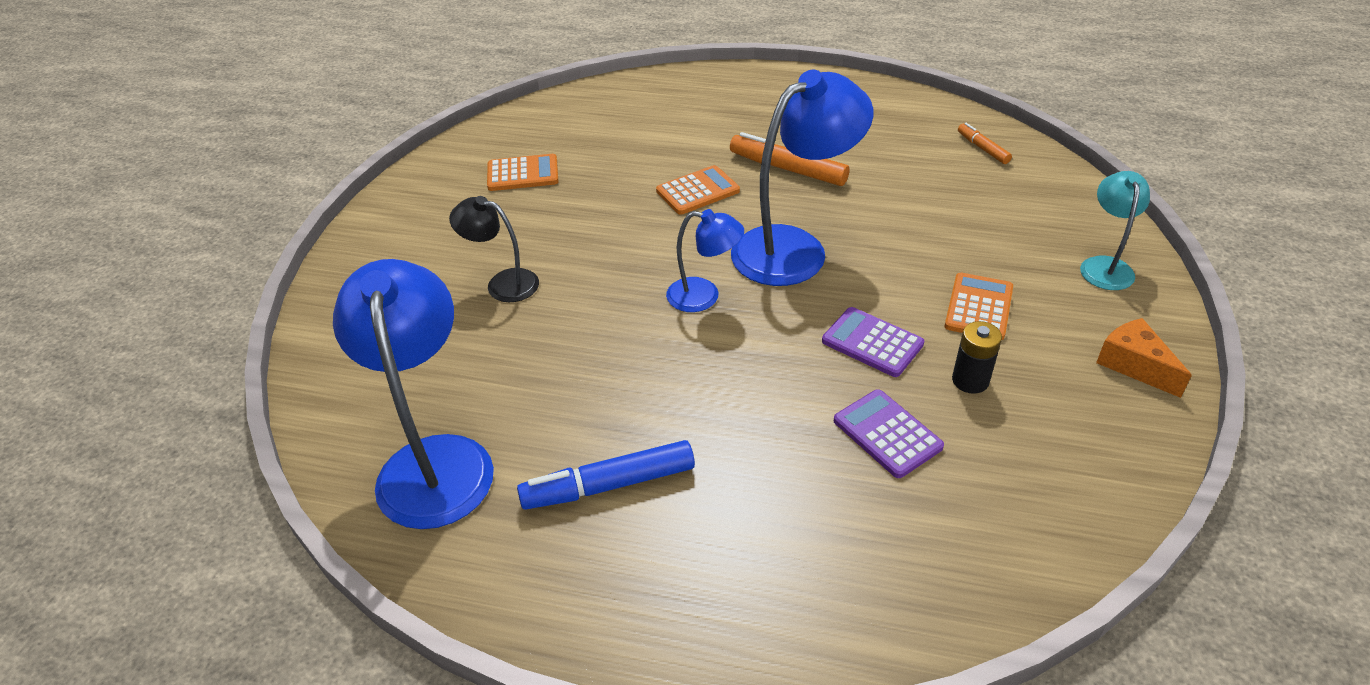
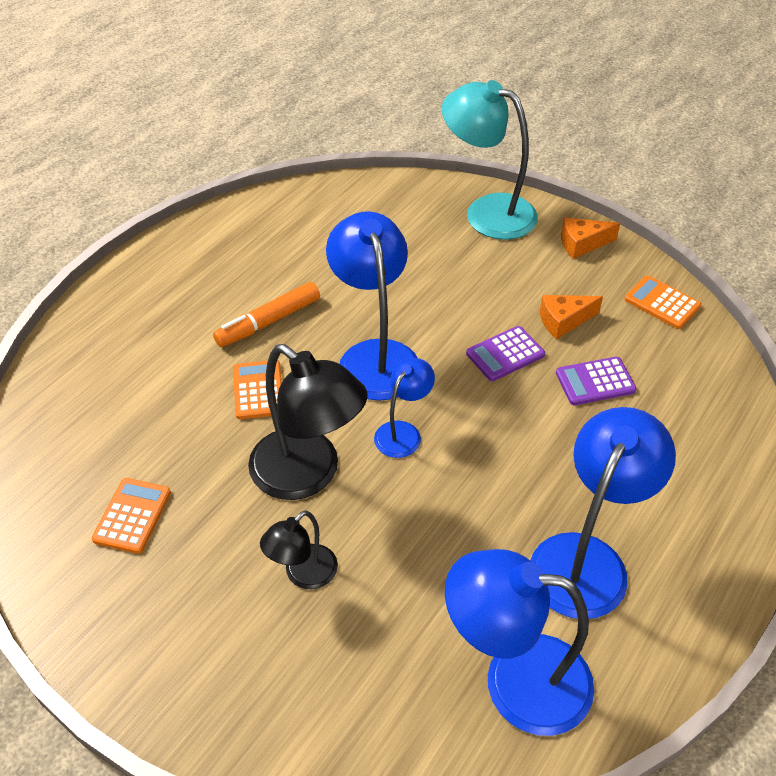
camera: 70 degrees left, 5 degrees up
blue marker [517,440,695,510] -> blue lamp [530,407,676,619]
orange calculator [944,273,1013,340] -> orange calculator moved to [624,276,701,329]
black battery [952,321,1002,394] -> orange cheese [540,295,603,340]
orange marker [958,123,1012,164] -> none
turquoise lamp [1080,171,1150,290] -> turquoise lamp [442,80,538,240], size x1.87
none -> black lamp [248,344,368,500]

